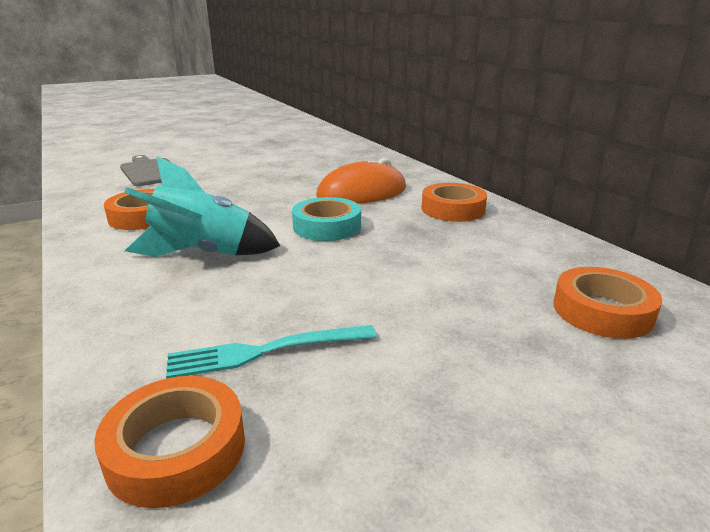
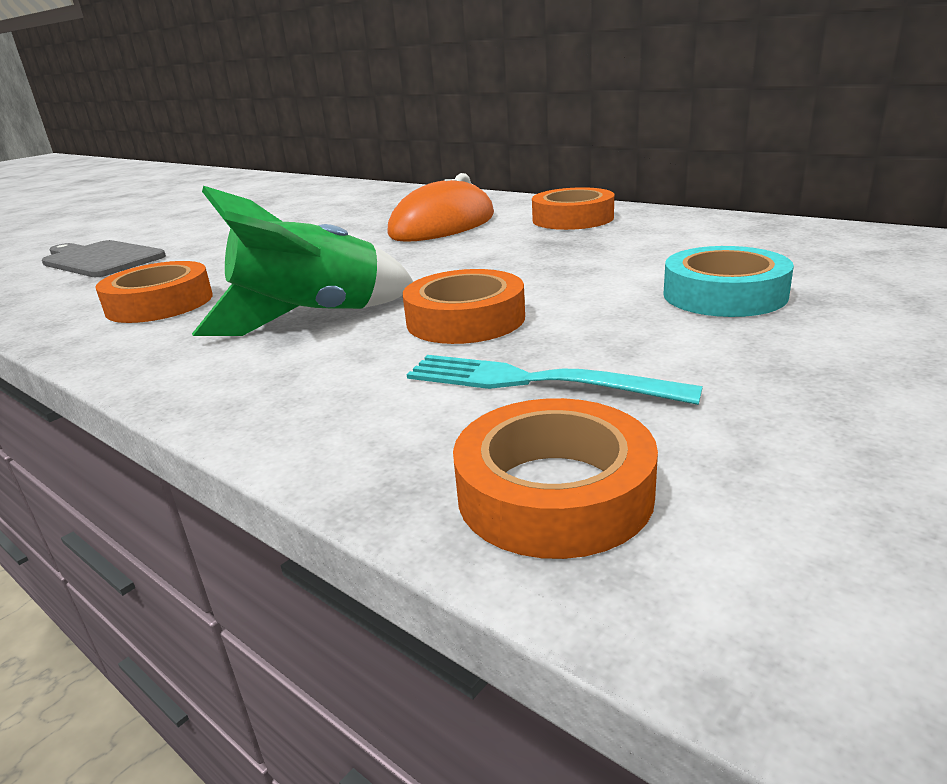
camera: 20 degrees left, 0 degrees up
turquoise rocket [124,156,280,257] -> green rocket [192,186,414,336]
turquoise fork [166,325,377,378] -> turquoise fork turned 60 degrees clockwise [407,355,703,405]
turquoise tape [292,197,361,241] -> turquoise tape moved to [663,246,794,317]
orange tape [553,267,662,339] -> orange tape moved to [403,269,525,344]

